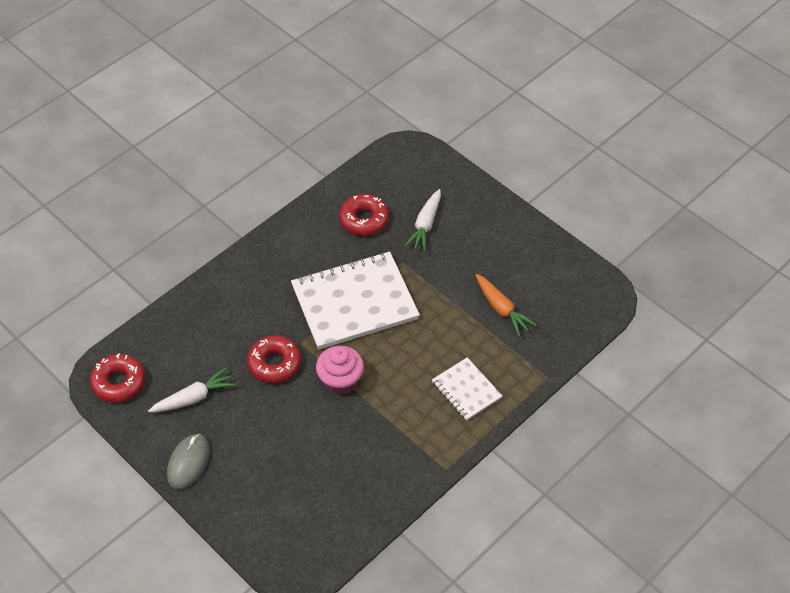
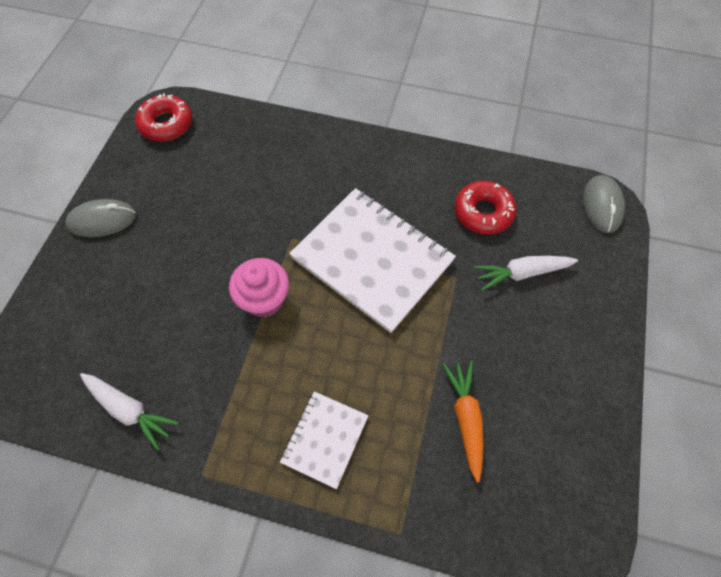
camera: 60 degrees right, 10 degrees up
white carrot [148,367,235,412] -> white carrot moved to [80,373,179,451]
red donut [247,335,301,383] -> none
orange carrot [476,274,536,336] -> orange carrot turned 150 degrees clockwise [443,361,484,483]
none -> grey mouse [583,175,625,233]

